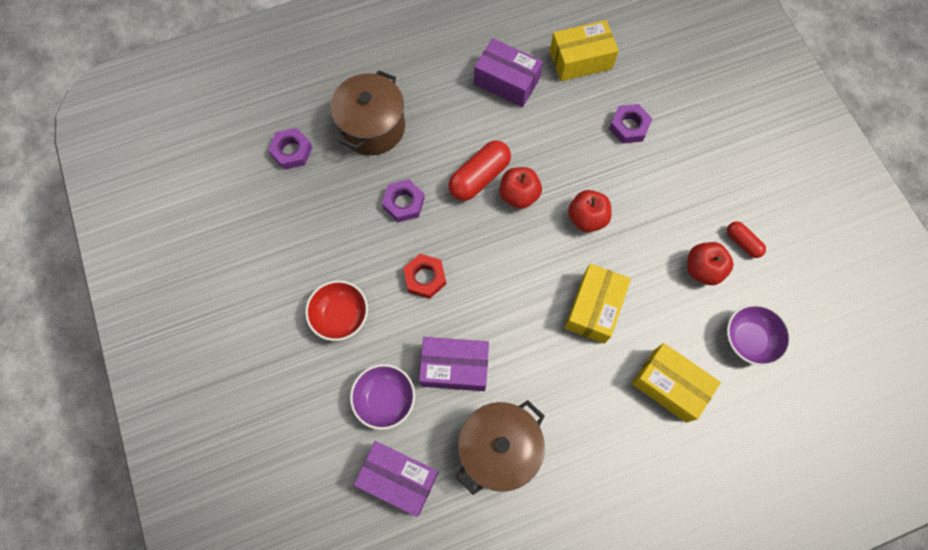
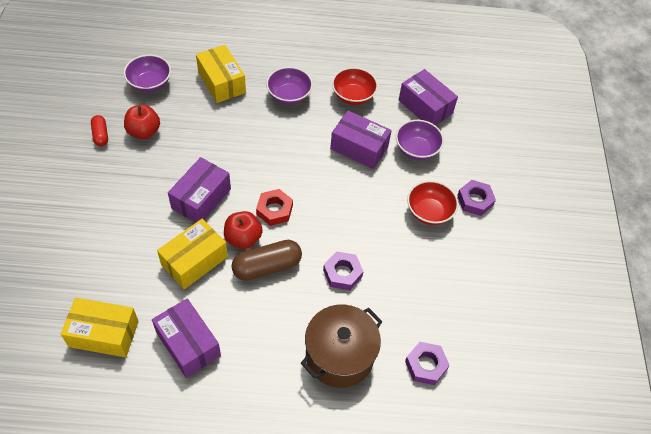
camera: 160 degrees left, 15 degrees down
red nut [403,254,446,299] -> red nut moved to [256,189,293,226]
red capsule [448,141,511,201] -> brown capsule [232,240,302,281]
brown pot [456,400,545,495] -> red bowl [332,67,378,105]
yellow box [565,264,631,344] -> yellow box moved to [157,219,228,289]
red apple [568,190,612,232] -> purple box [168,157,231,223]
purple nut [609,104,652,144] -> purple nut moved to [457,180,496,216]
none -> purple bowl [266,67,313,105]

